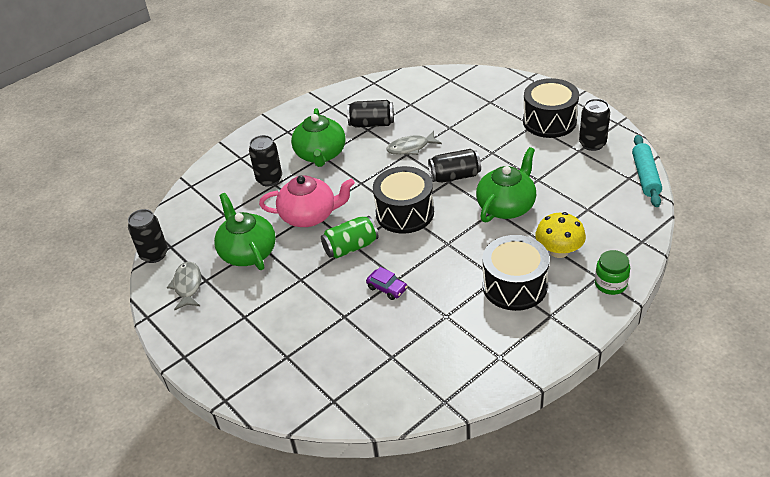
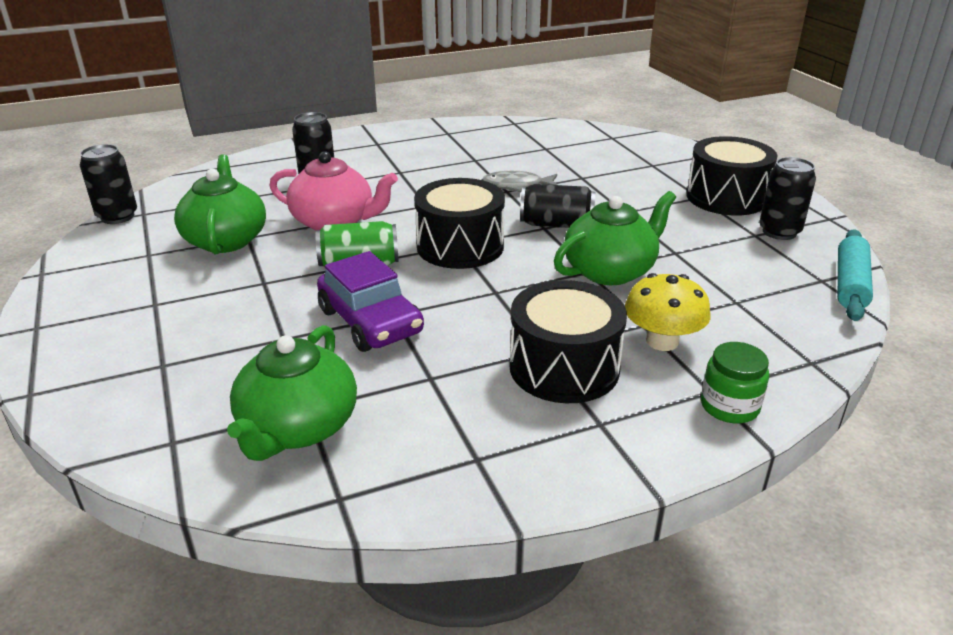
camera: 15 degrees right, 10 degrees down
grey fish [167,262,201,310] -> none
green teapot [291,108,346,167] -> green teapot moved to [227,325,357,461]
black can [347,100,394,128] -> none
purple car [366,267,408,300] -> purple car [317,251,424,352], size x1.96

